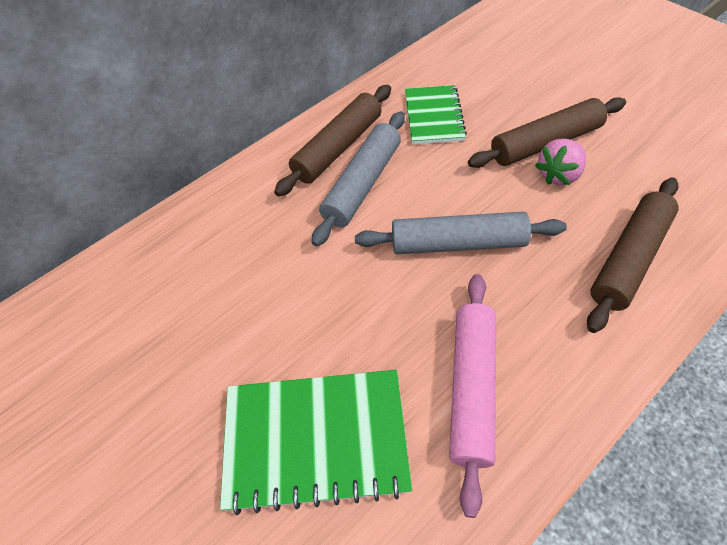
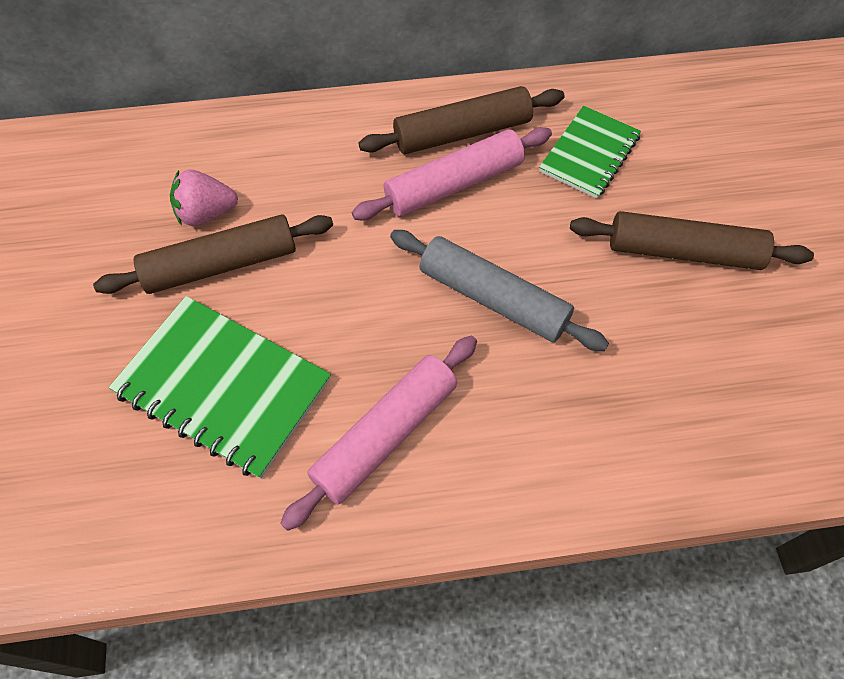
camera: 30 degrees right, 5 degrees up
grey rolling pin [312,111,405,247] -> pink rolling pin [352,127,552,221]
pink strawberry [535,139,586,185] -> pink strawberry moved to [170,170,238,226]
brown rolling pin [587,177,679,333] -> brown rolling pin moved to [93,214,333,294]

